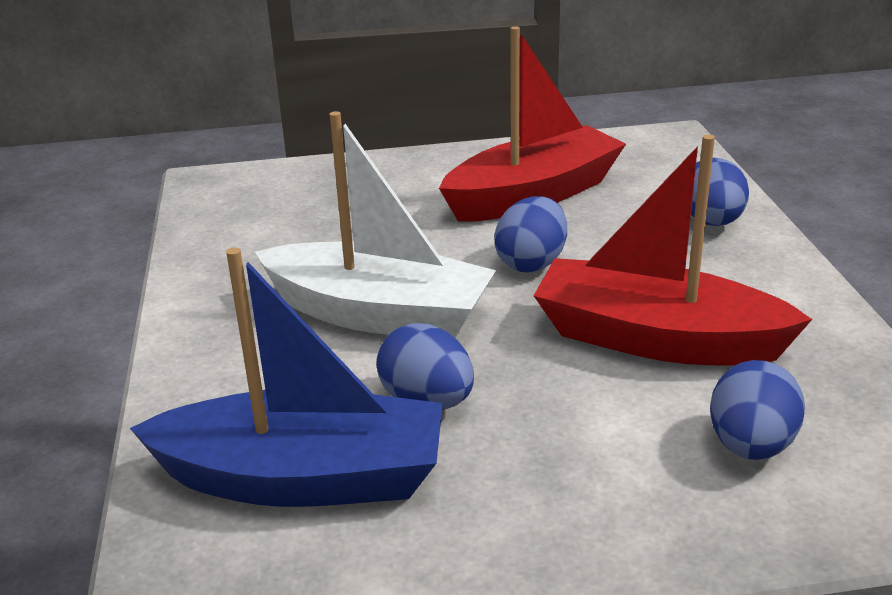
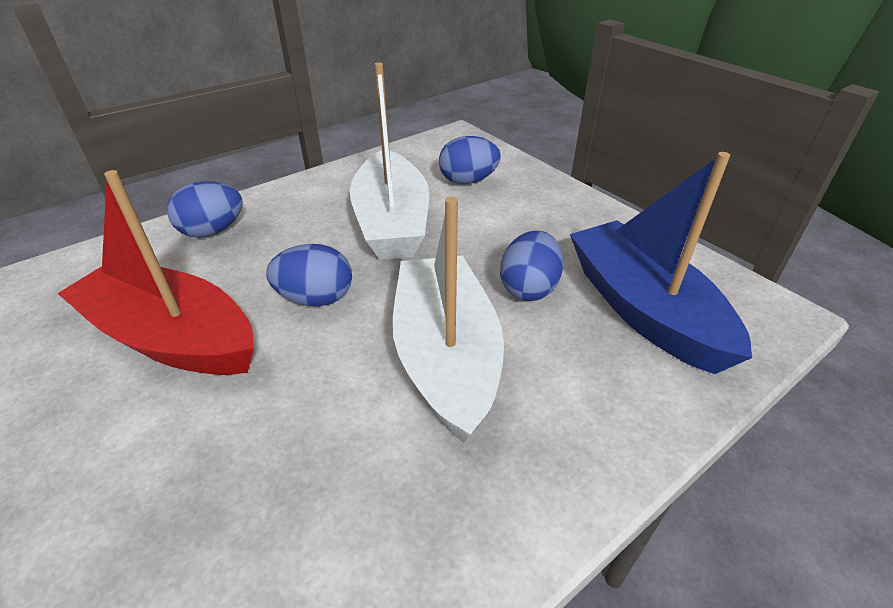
camera: 120 degrees left, 10 degrees up
red boat [534,134,812,366] -> white boat [350,62,429,260]

